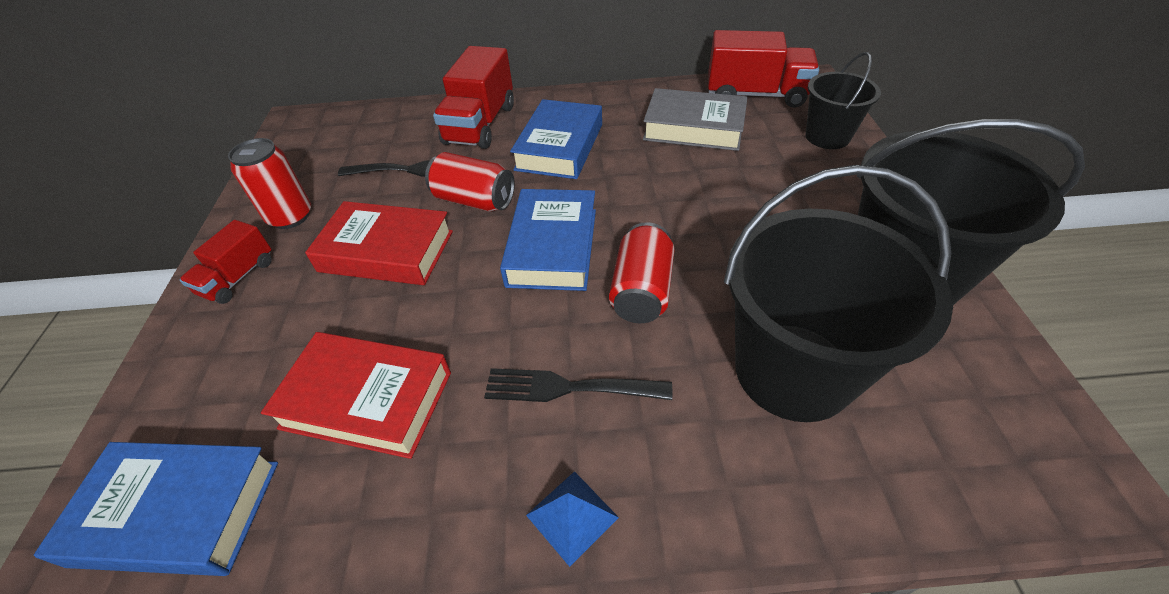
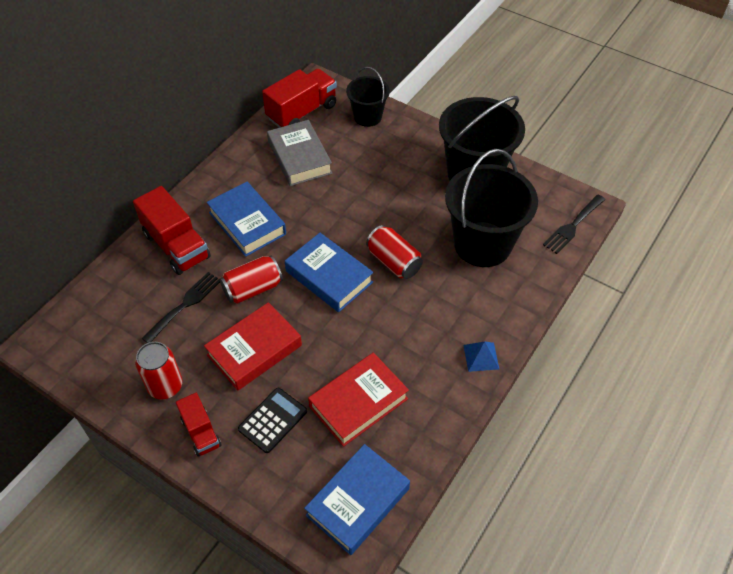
camera: 55 degrees left, 5 degrees up
black fork [484,368,672,402] -> black fork moved to [543,195,605,254]
grey book [643,88,748,151] -> grey book turned 75 degrees counterclockwise [267,120,332,186]
none -> black calculator [238,388,307,453]

